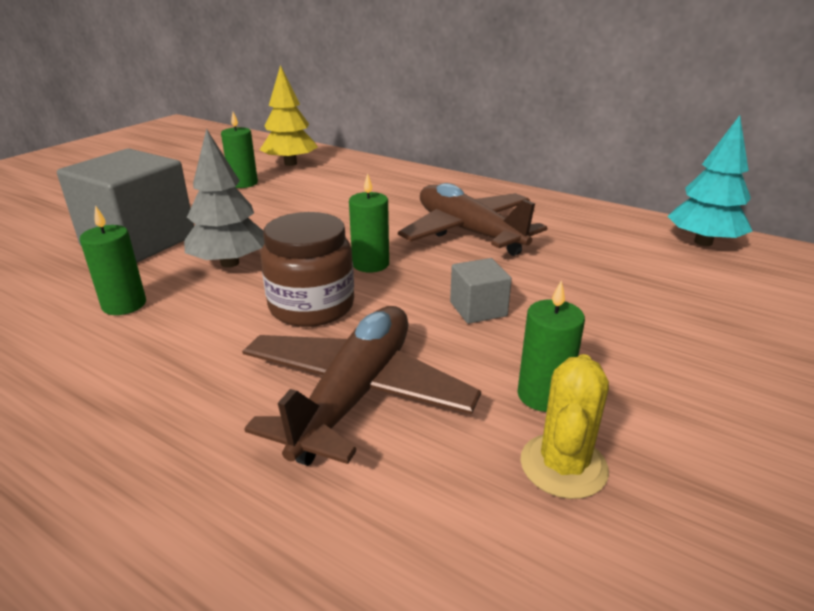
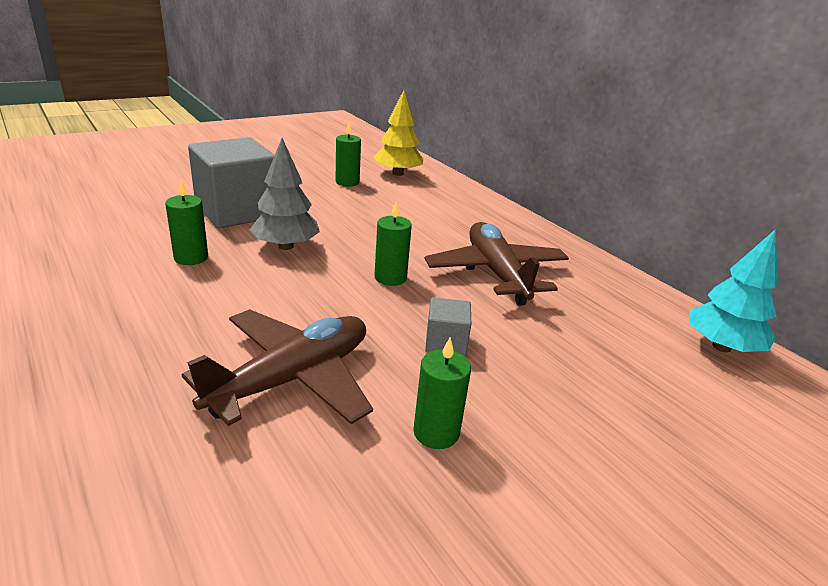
camera: 20 degrees right, 0 degrees up
brown jar [261,212,354,327] -> none
yellow cactus [520,354,609,499] -> none

